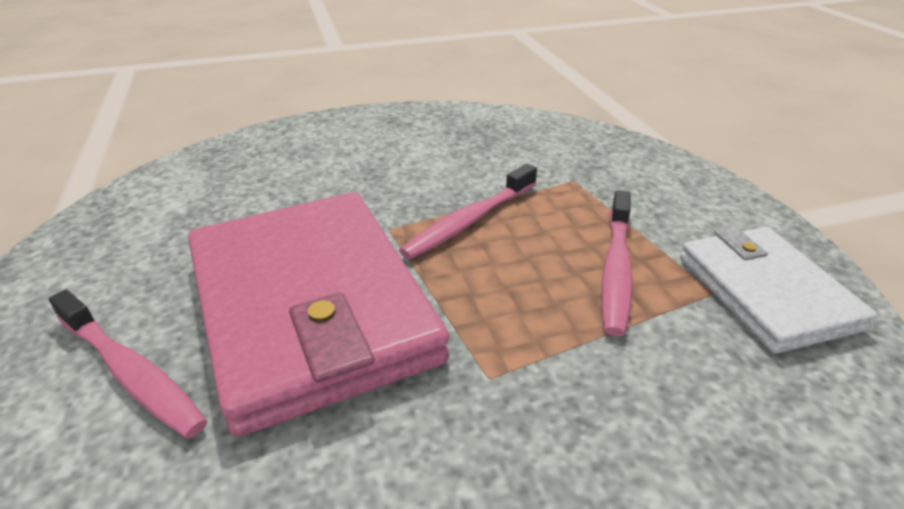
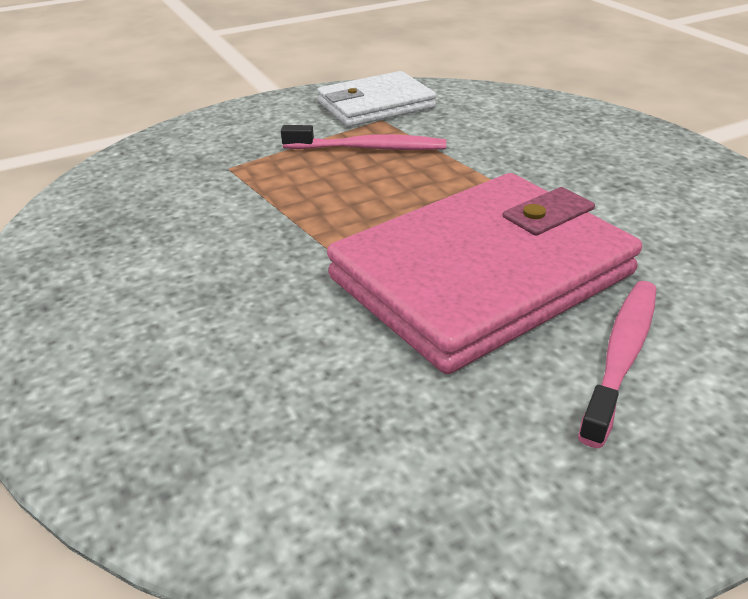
camera: 100 degrees left, 0 degrees up
pink toothbrush [399,164,537,259] -> none

